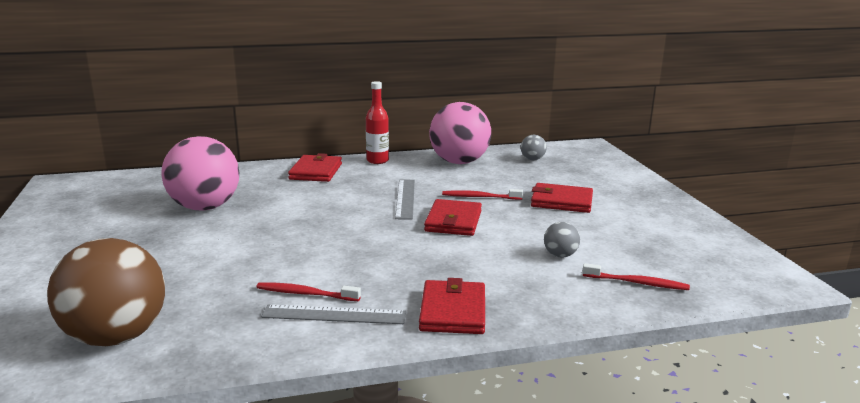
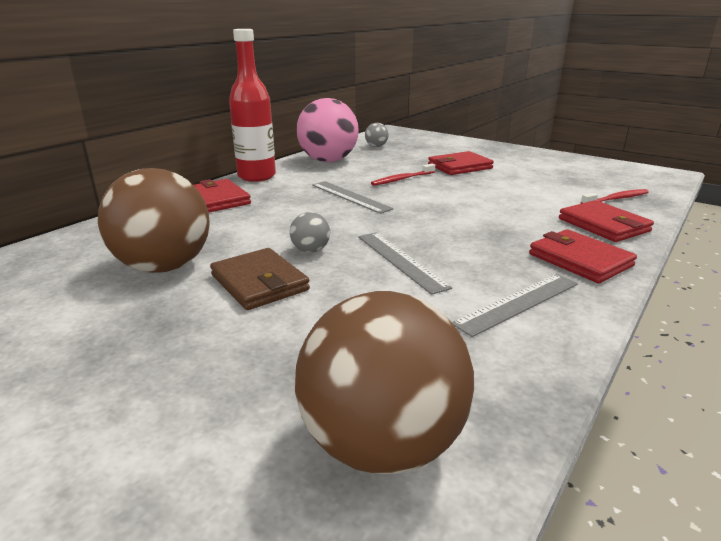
camera: 40 degrees left, 5 degrees up
pink ball [161,136,239,211] -> brown ball [98,168,210,273]
red toothbrush [256,282,361,301] -> none
red bottle [366,81,389,164] -> red bottle [229,29,276,182], size x1.55
red wallet [424,199,482,236] -> red wallet moved to [559,200,654,242]
grey ball [544,222,580,258] -> grey ball moved to [290,212,330,253]
none -> brown wallet [210,248,310,310]
none -> grey ruler [358,232,452,295]

